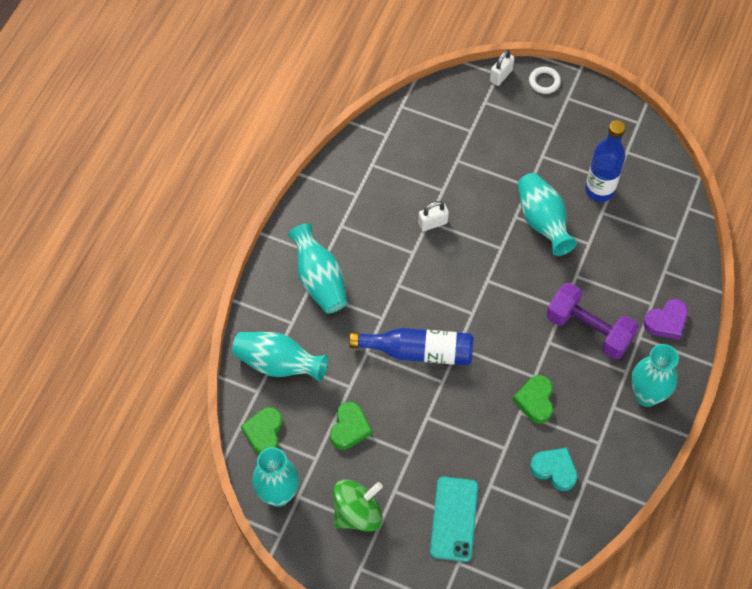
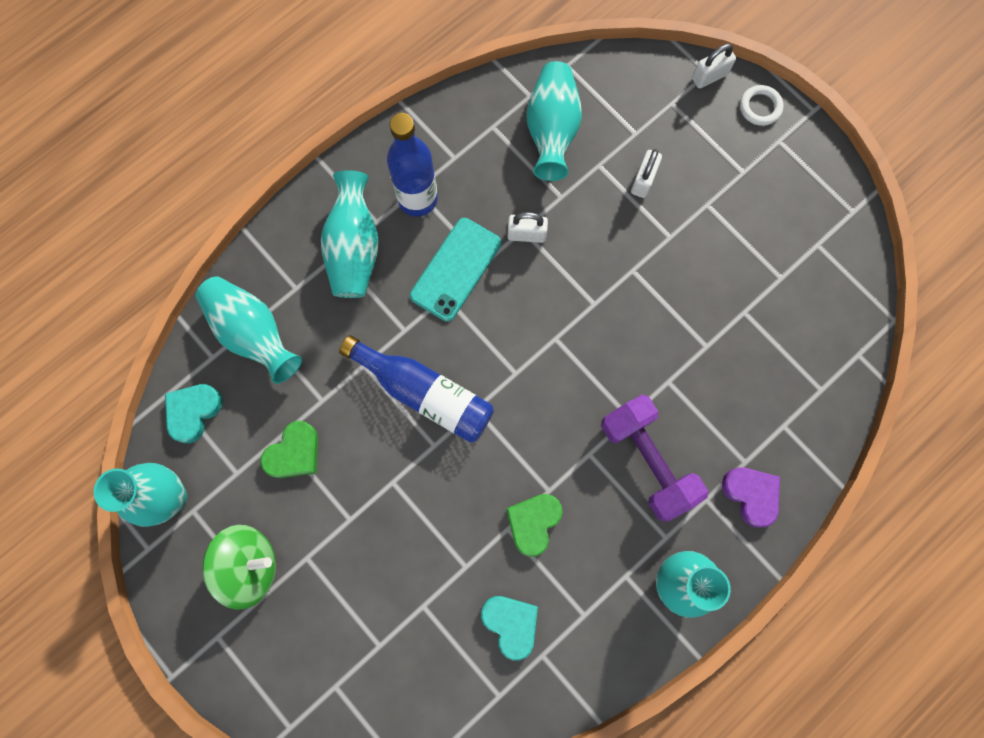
camera: 25 degrees right, 15 degrees up
green heart [241,407,282,454] -> turquoise heart [165,384,223,443]
turquoise phone [430,477,478,562] -> turquoise phone moved to [410,218,501,322]
turquoise vase [518,173,577,256] -> turquoise vase moved to [526,61,582,181]
blue bottle [585,120,626,202] -> blue bottle moved to [387,113,438,217]
purple heart [643,299,688,339] -> purple heart turned 120 degrees counterclockwise [722,468,780,527]
none -> white padlock [631,149,662,198]

